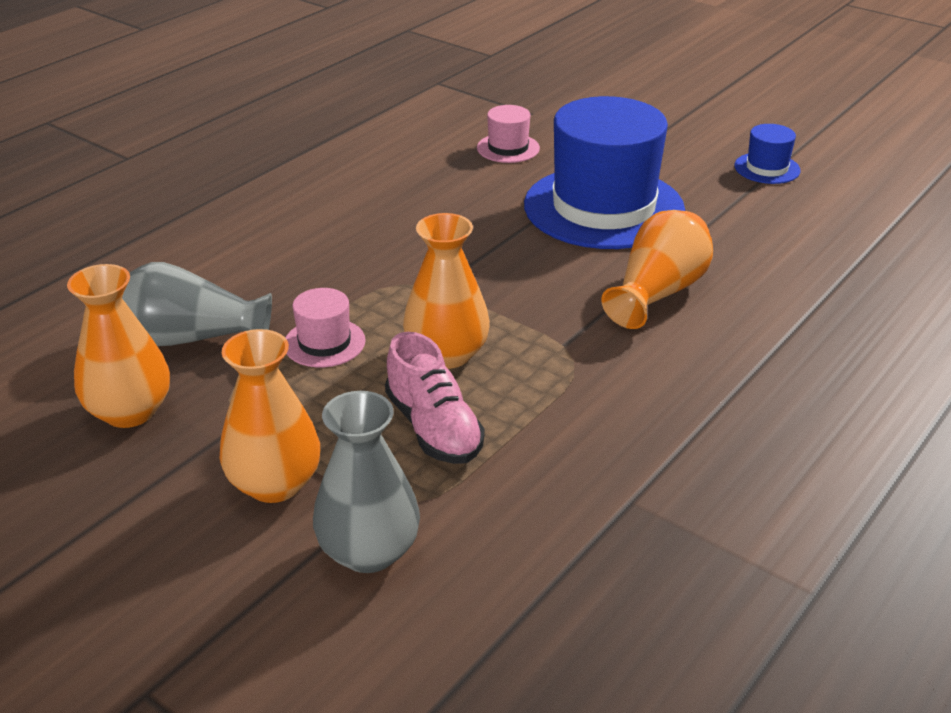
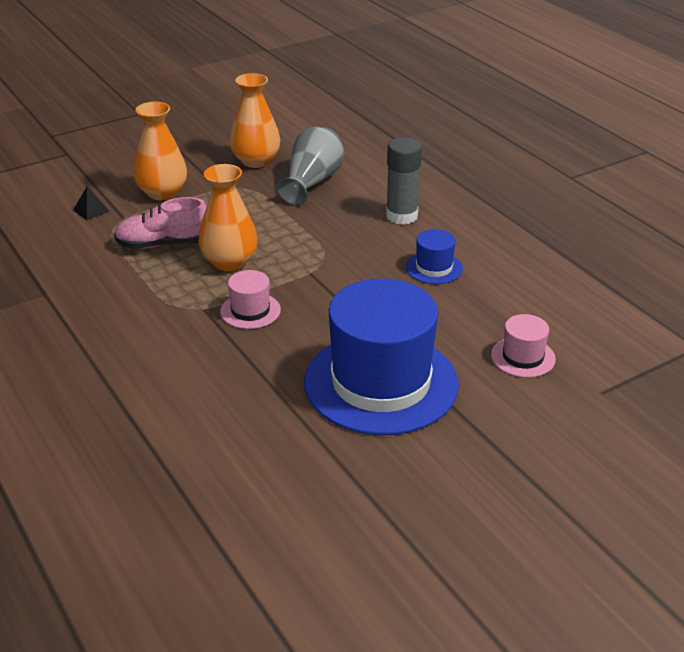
camera: 110 degrees right, 0 degrees up
pink hat [286,288,366,367] -> pink hat moved to [220,270,281,329]
grey vase [313,391,420,573] -> black pyramid [73,186,109,220]
orange vase [601,210,713,329] -> none
blue hat [734,124,801,184] -> blue hat moved to [406,229,463,284]
none -> grey glue stick [386,137,422,225]

